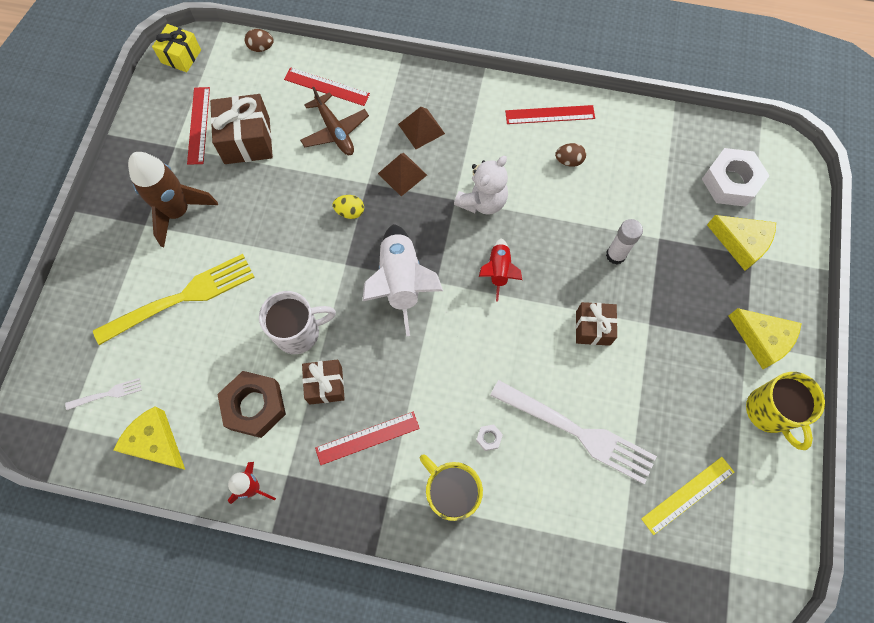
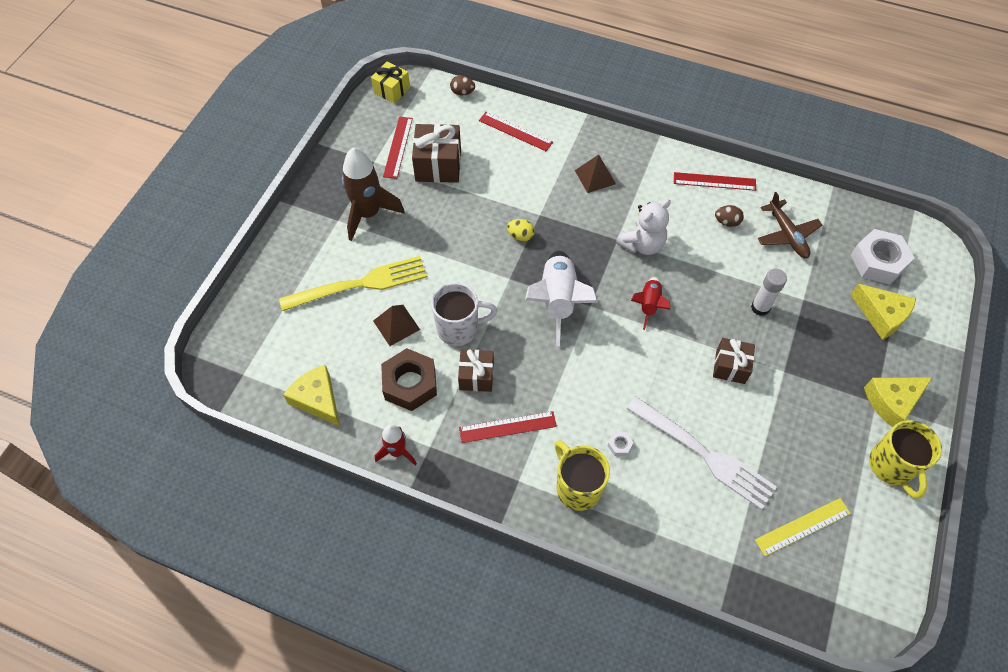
camera: 10 degrees right, 10 degrees down
white fork [65,378,142,410] -> none
brown plane [300,87,369,155] -> brown plane moved to [757,192,822,258]
brown pyramid [378,153,427,196] -> brown pyramid moved to [373,305,420,346]
yellow cheese [728,308,802,369] -> yellow cheese turned 105 degrees clockwise [864,377,933,427]

